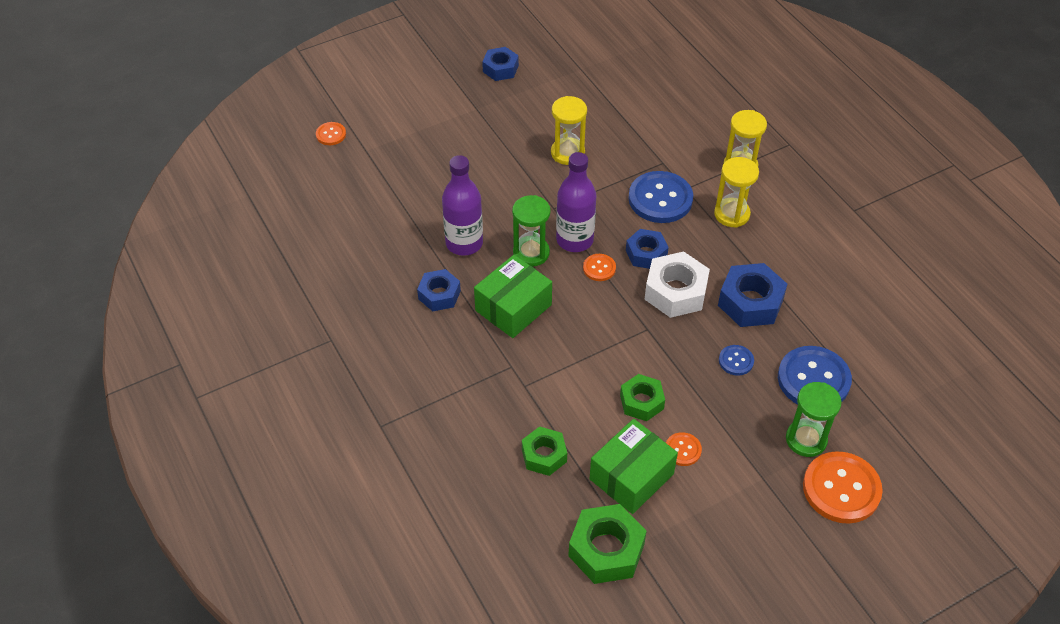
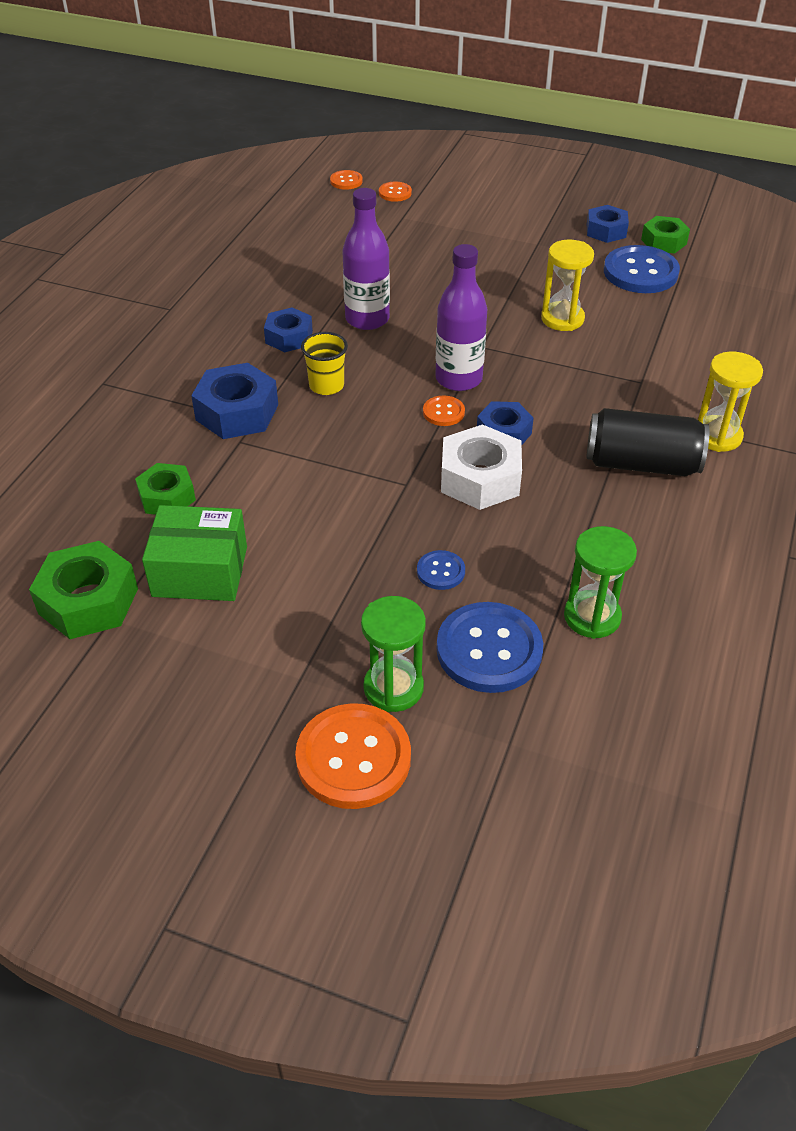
camera: 50 degrees right, 5 degrees down
green box [474,255,552,338] -> yellow cup [301,332,348,395]
green hourglass [512,195,551,267] -> green hourglass moved to [564,526,637,639]
green nut [620,374,665,421] -> green nut moved to [641,216,690,254]
blue button [628,171,693,223] -> blue button moved to [604,245,680,293]
orange button [666,432,702,466] -> orange button moved to [330,170,363,190]
yellow hourglass [714,157,759,228] -> black can [586,408,709,476]
blue nut [718,263,788,327] -> blue nut moved to [191,363,278,439]

